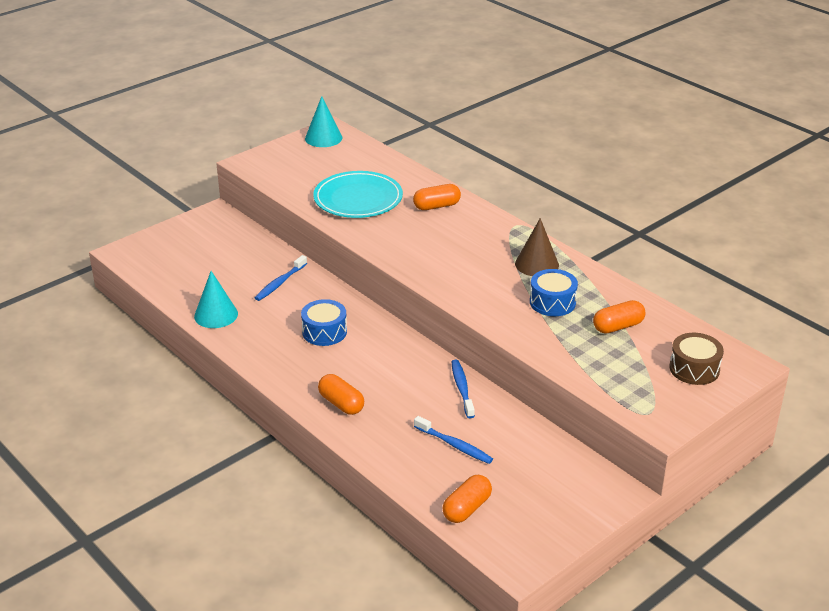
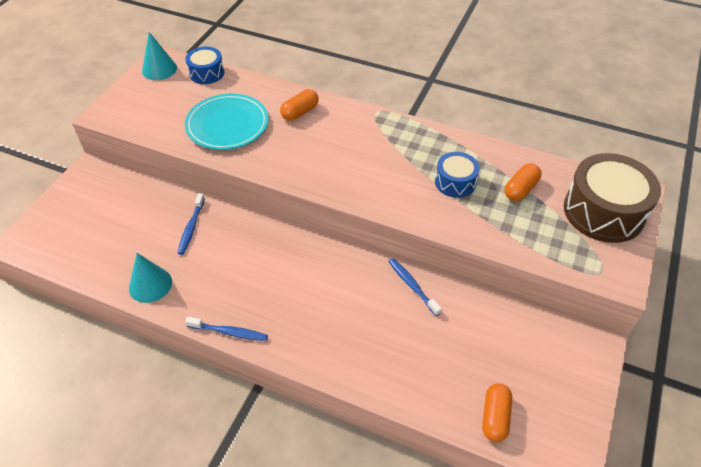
camera: 25 degrees left, 15 degrees up
blue drum [301,299,347,346] -> blue drum moved to [185,47,224,84]
orange capsule [318,374,364,415] -> none
blue toothbrush [414,416,493,464] -> blue toothbrush moved to [185,317,268,341]
brown cone [515,218,559,276] -> none
brown drum [669,333,724,385] -> brown drum [564,153,661,243], size x1.84

